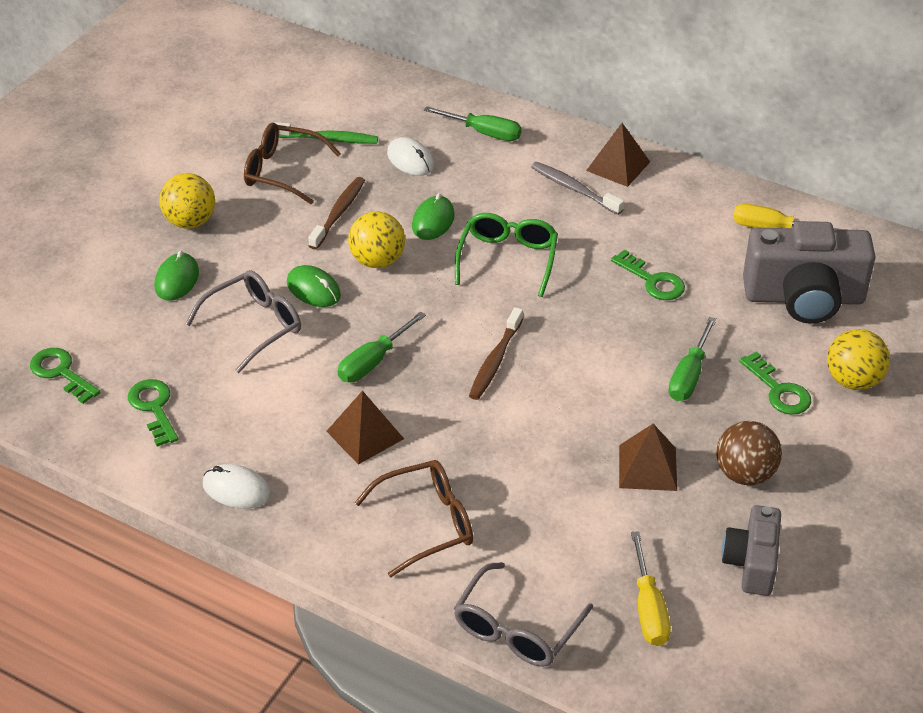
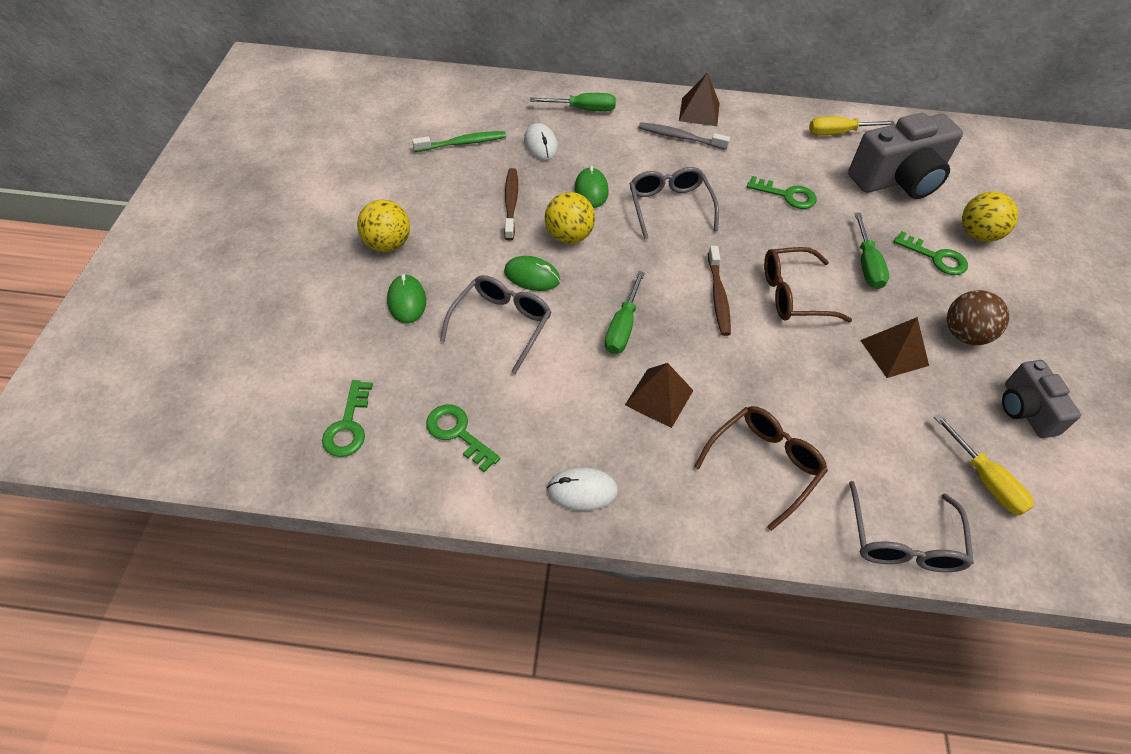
camera: 25 degrees left, 10 degrees up
green key [30,348,100,404] -> green key turned 105 degrees counterclockwise [322,380,373,457]
brown glasses [244,123,341,204] -> brown glasses moved to [764,247,852,322]
white mouse [387,137,434,176] -> white mouse turned 45 degrees clockwise [524,123,558,160]
green glasses [455,213,558,297] -> grey glasses [629,167,719,240]

